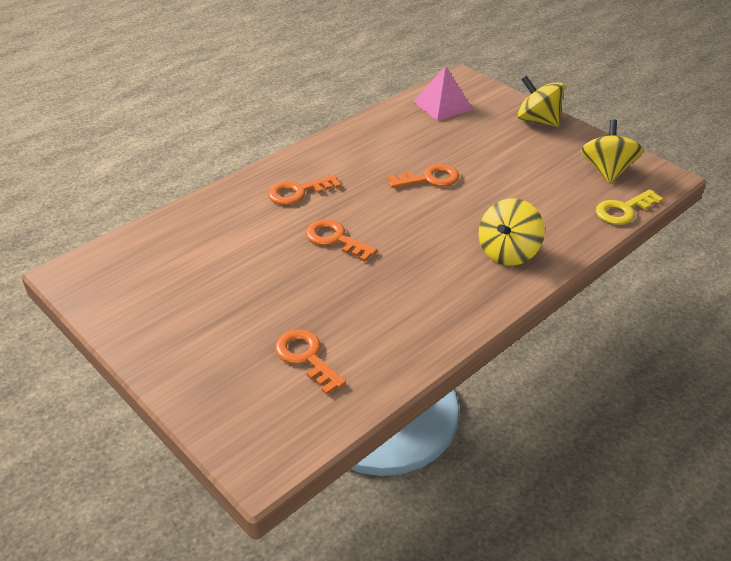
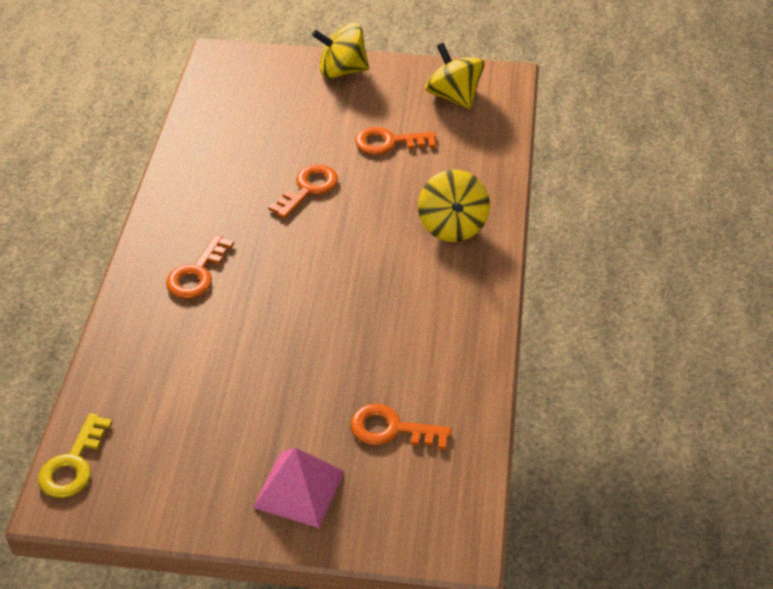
camera: 40 degrees left, 5 degrees up
orange key [306,219,377,262] -> orange key moved to [355,127,436,155]
pink pyramid [413,66,473,121] -> pink pyramid moved to [253,447,345,528]
yellow key [596,189,663,225] -> yellow key moved to [38,413,112,498]

